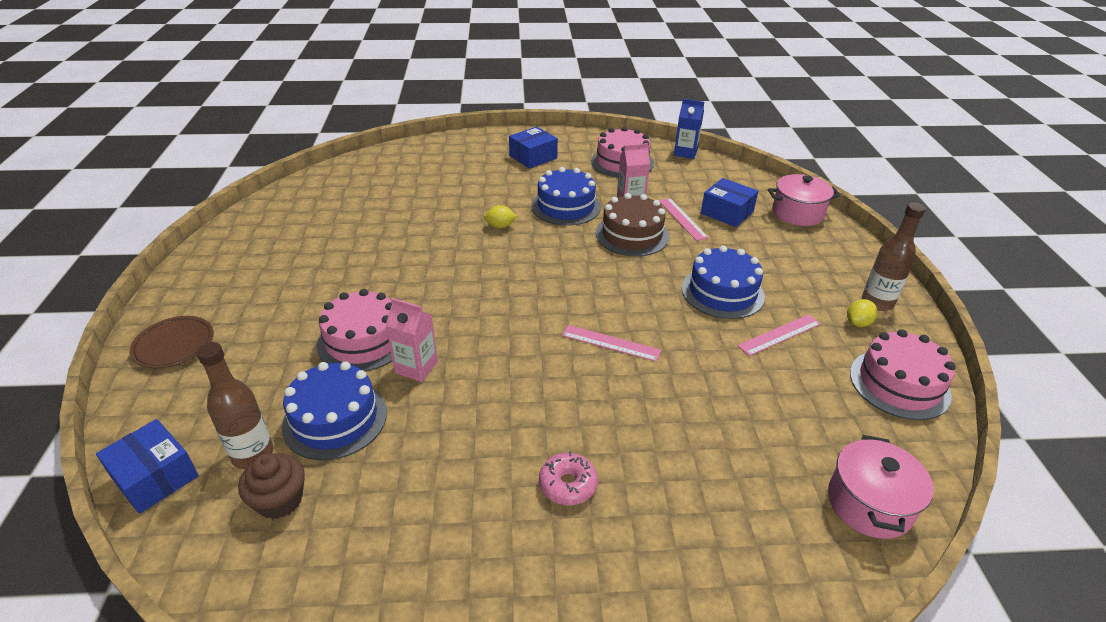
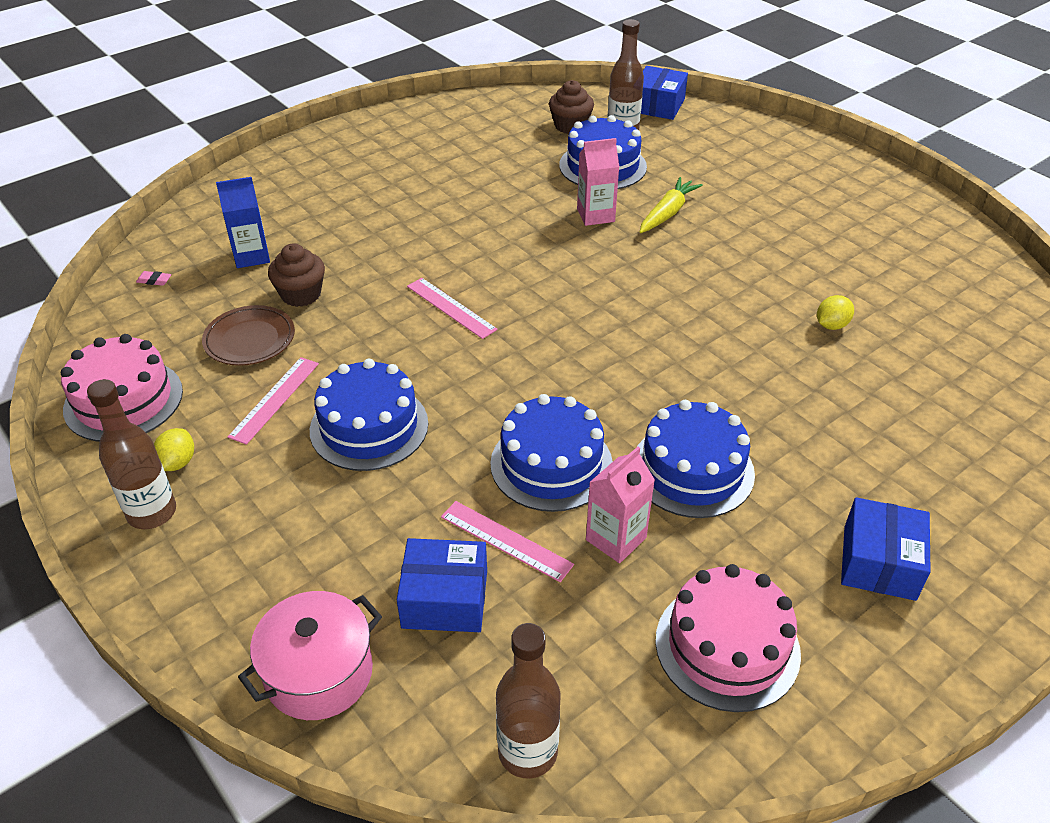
camera: 145 degrees right, 5 degrees up
blue box [96,419,199,514] -> blue box turned 75 degrees counterclockwise [641,66,688,120]
brown plate [129,316,214,369] -> brown plate moved to [202,305,295,366]
pink cake [317,289,392,372] -> yellow carrot [640,177,703,233]
yellow lemon [484,205,517,228] -> yellow lemon moved to [817,295,854,330]
pink donut [539,452,598,506] -> none
pink ruler [562,325,661,362] -> pink ruler turned 60 degrees clockwise [407,278,498,339]
brown cake [596,193,669,256] -> blue cake [490,394,613,512]
blue carton [674,99,704,159] -> blue carton moved to [216,177,270,268]
pink pot [828,435,934,539] -> pink eraser [136,271,172,286]
none -> brown cupcake [268,243,325,307]
none -> brown bottle [496,623,560,778]

